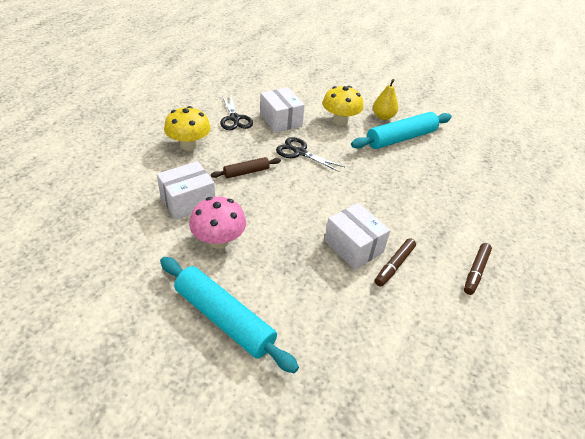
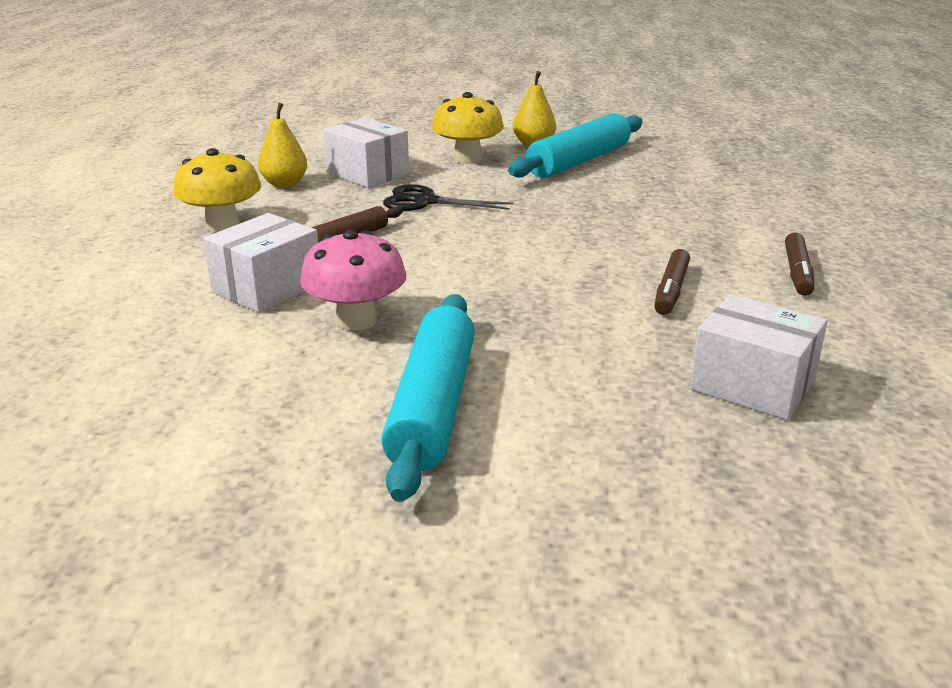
camera: 15 degrees left, 15 degrees down
turquoise rolling pin [160,257,299,373] -> turquoise rolling pin turned 75 degrees clockwise [381,294,475,502]
black scissors [220,95,253,130] -> yellow pear [258,103,307,188]
white box [324,203,391,270] -> white box moved to [690,294,828,420]

